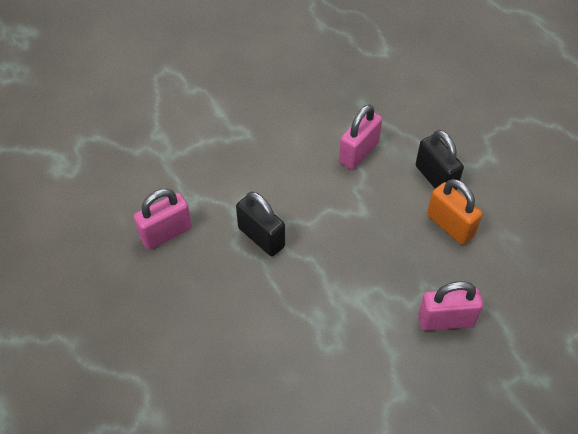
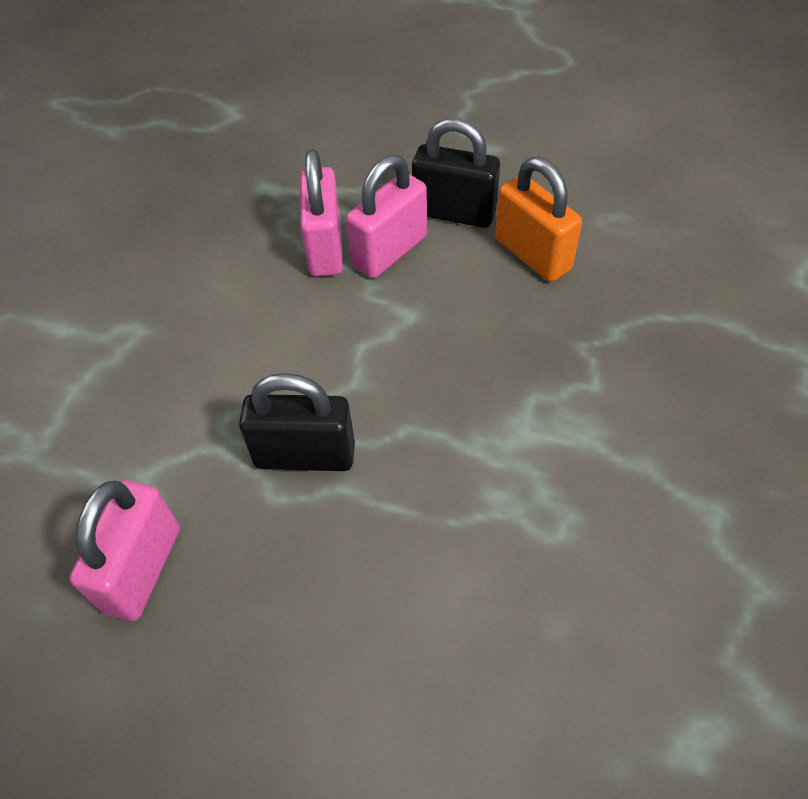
camera: 40 degrees left, 0 degrees up
pink padlock [418,281,483,331] -> pink padlock moved to [346,155,427,278]
orange padlock [427,179,483,245] -> orange padlock turned 45 degrees clockwise [495,157,582,282]

